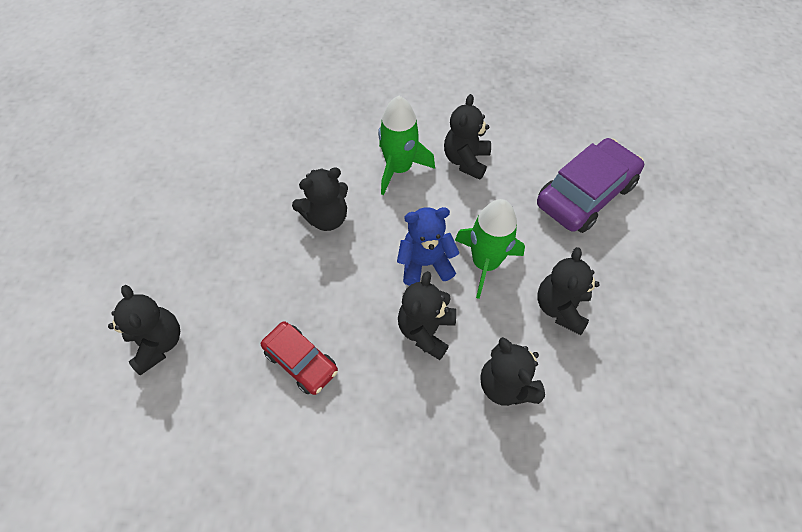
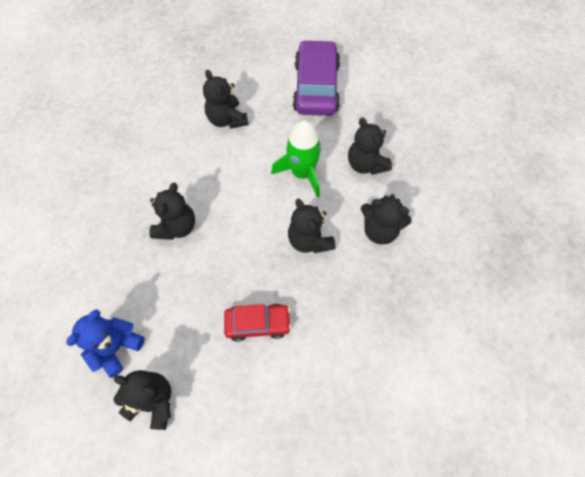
camera: 45 degrees left, 5 degrees up
green rocket [378,96,435,195] -> none
blue teddy bear [397,207,459,286] -> blue teddy bear moved to [66,310,145,378]

